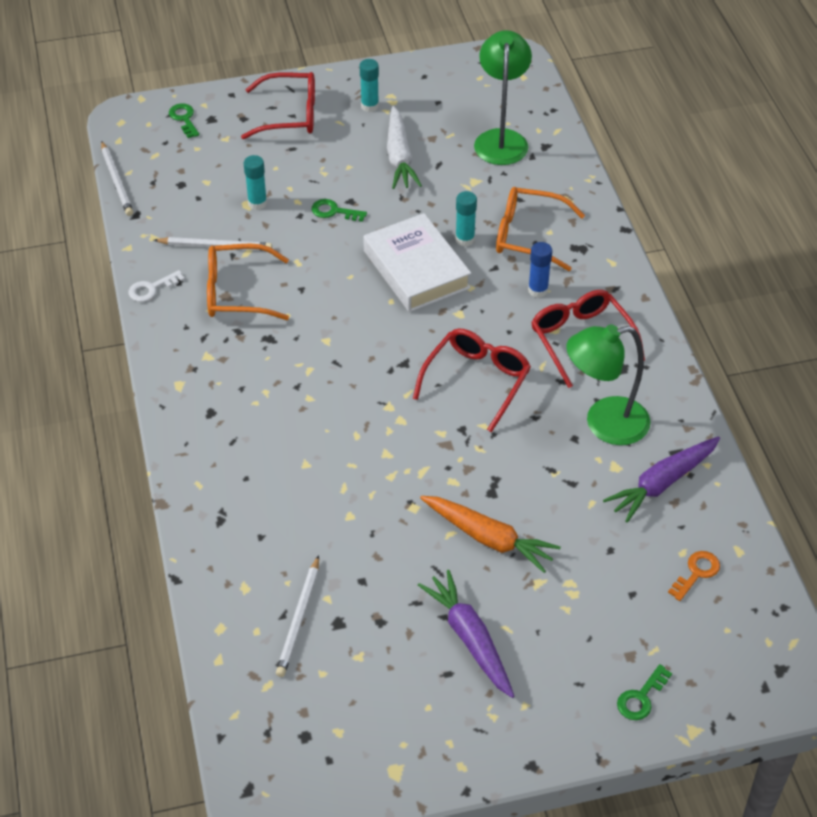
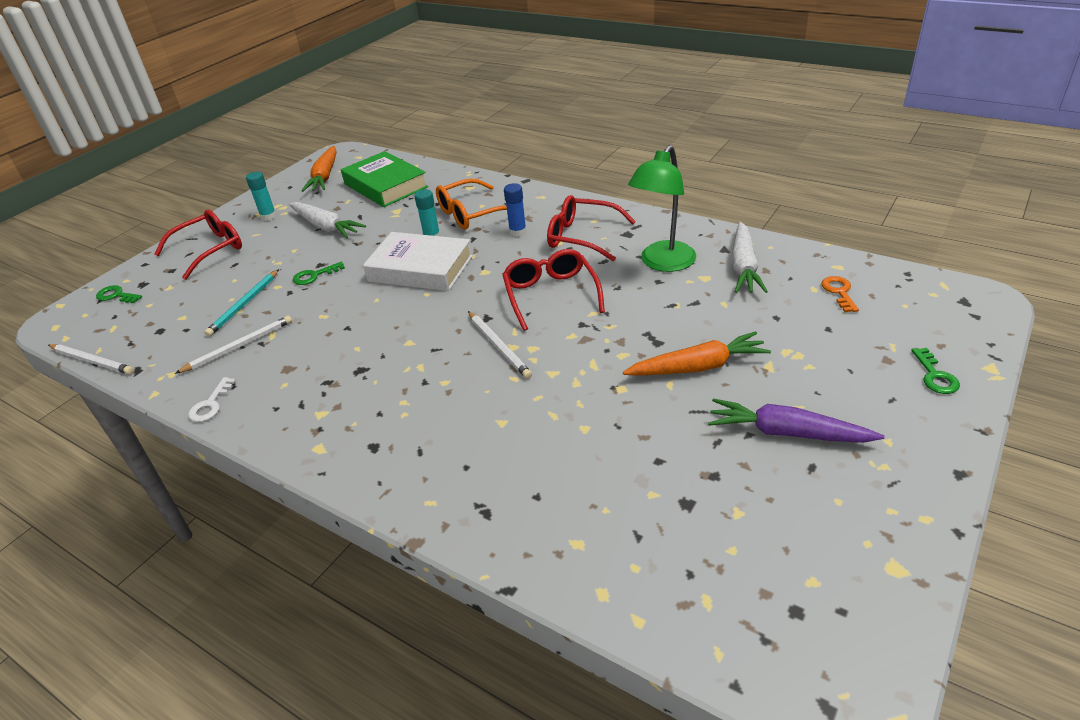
camera: 40 degrees left, 10 degrees down
orange glasses [207,244,289,320] -> none
turquoise glue stick [244,155,267,210] -> turquoise pencil [204,269,279,337]
white pencil [276,555,319,677] -> white pencil moved to [468,311,532,379]
green lamp [474,30,532,165] -> green book [341,151,428,207]
purple carrot [603,437,720,522] -> white carrot [731,222,768,293]
none -> orange carrot [301,146,337,192]

